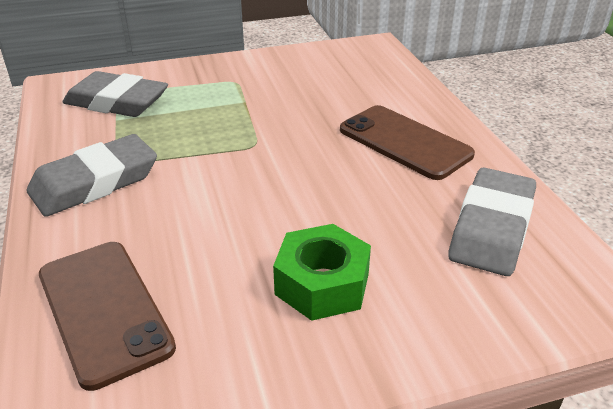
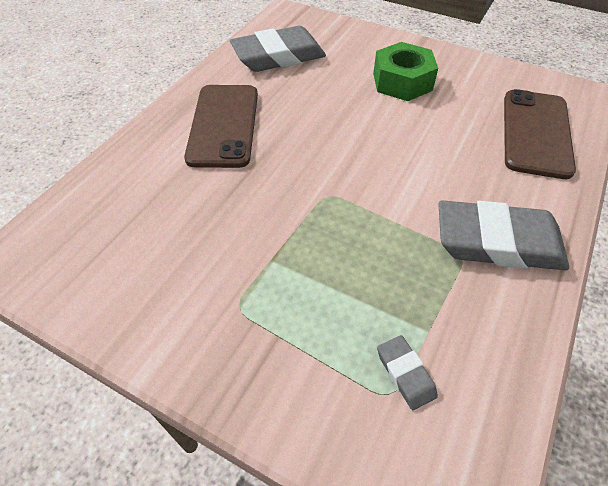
camera: 135 degrees left, 15 degrees up
grey eraser [62,71,168,117] -> grey eraser [377,335,438,410], size x0.44

